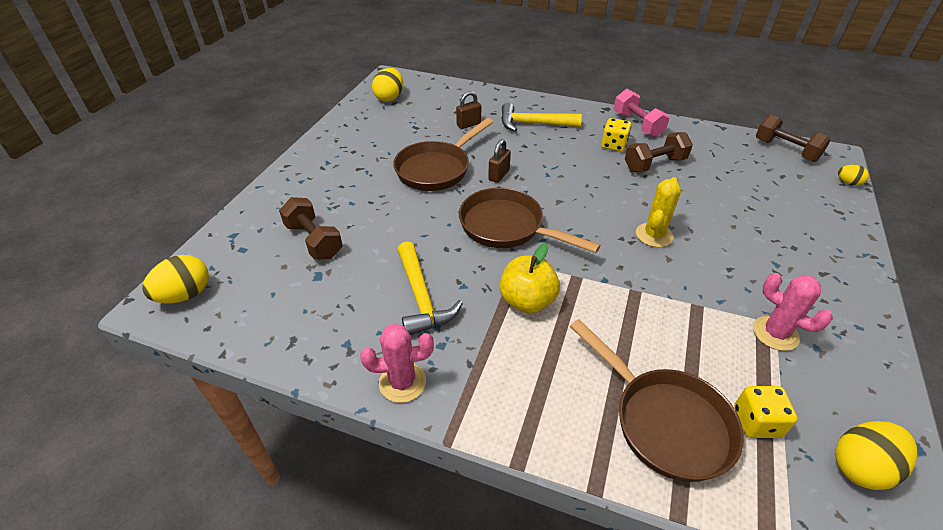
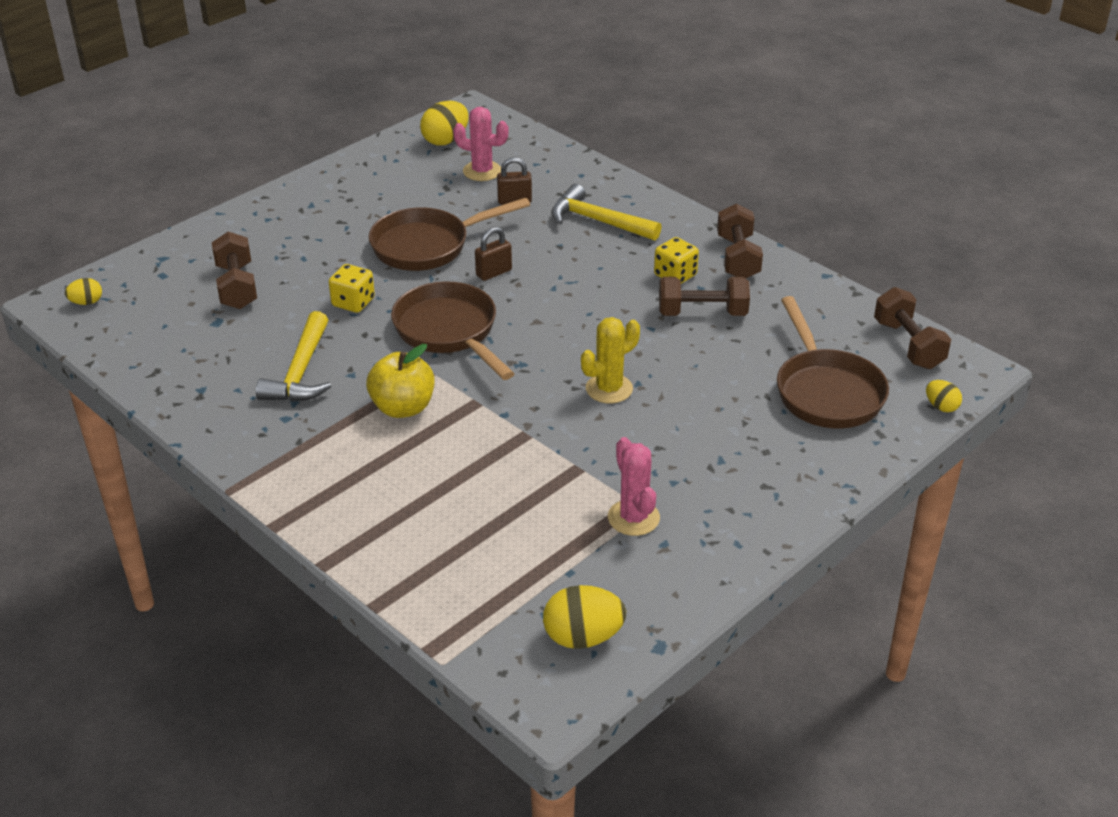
camera: 25 degrees right, 5 degrees down
yellow egg [142,255,209,304] -> yellow egg [65,278,102,305], size x0.56
pink cactus [360,324,434,403] -> pink cactus moved to [453,107,508,181]
brown pan [570,319,744,482] -> brown pan moved to [777,296,889,429]
pink dumbbell [614,89,670,137] -> brown dumbbell [717,204,763,279]
yellow dice [734,386,798,438] -> yellow dice moved to [329,264,375,313]

